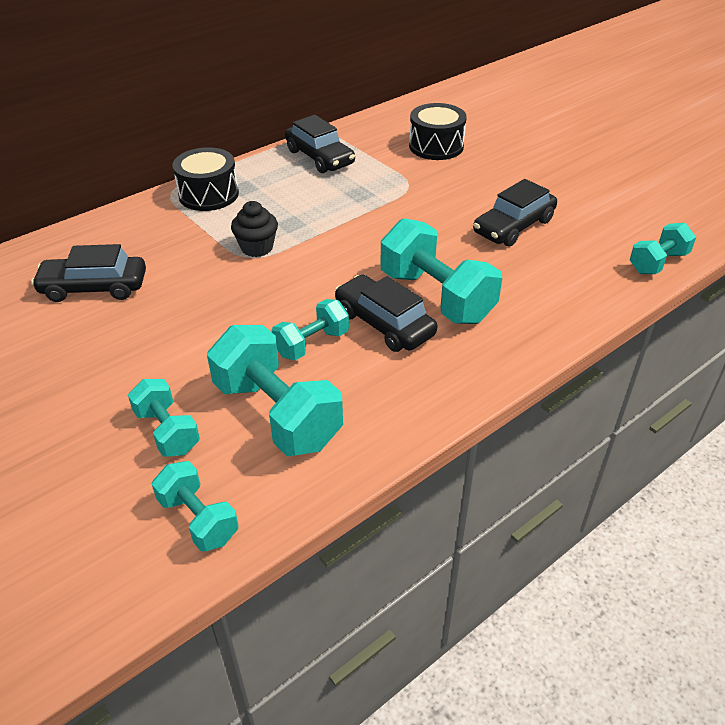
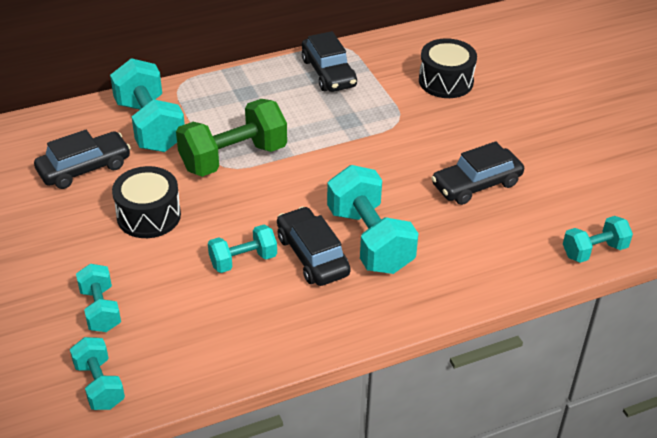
camera: 15 degrees right, 0 degrees up
black car [31,244,146,302] -> black car turned 135 degrees clockwise [34,130,131,189]
black drum [172,147,239,211] -> black drum moved to [112,166,181,238]
turquoise dumbbell [207,325,343,456] -> turquoise dumbbell moved to [110,58,185,152]
black cupcake [231,201,278,257] -> green dumbbell [176,99,287,177]

